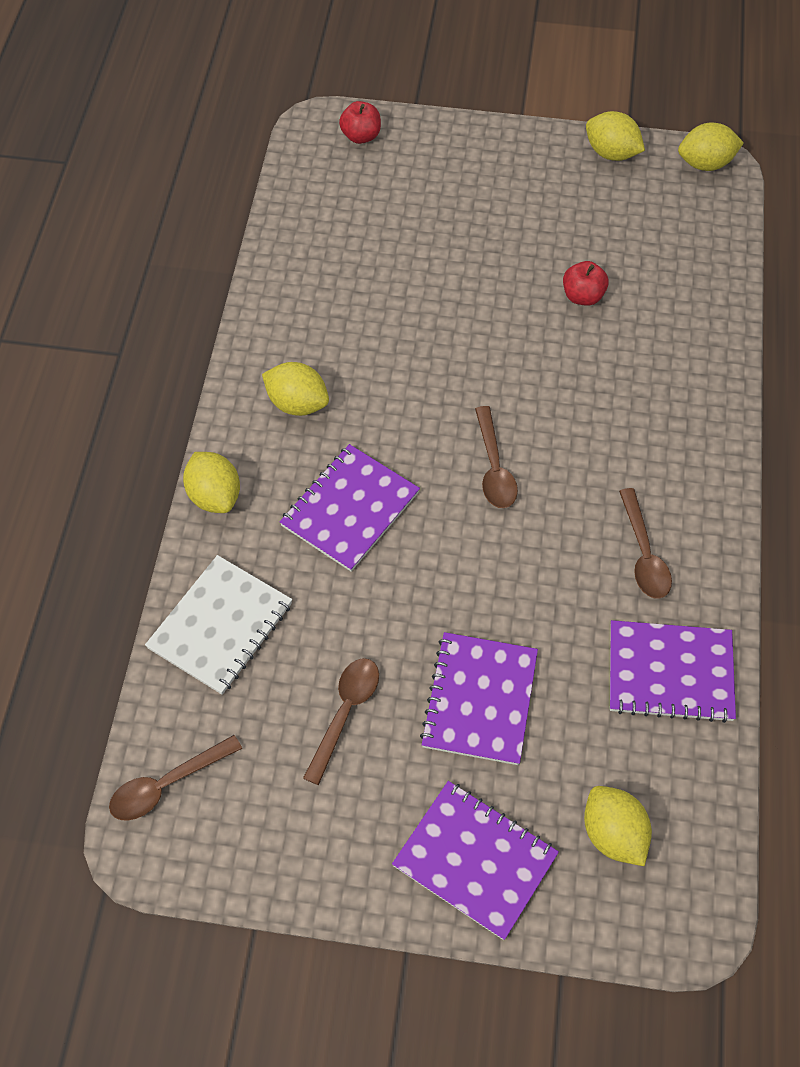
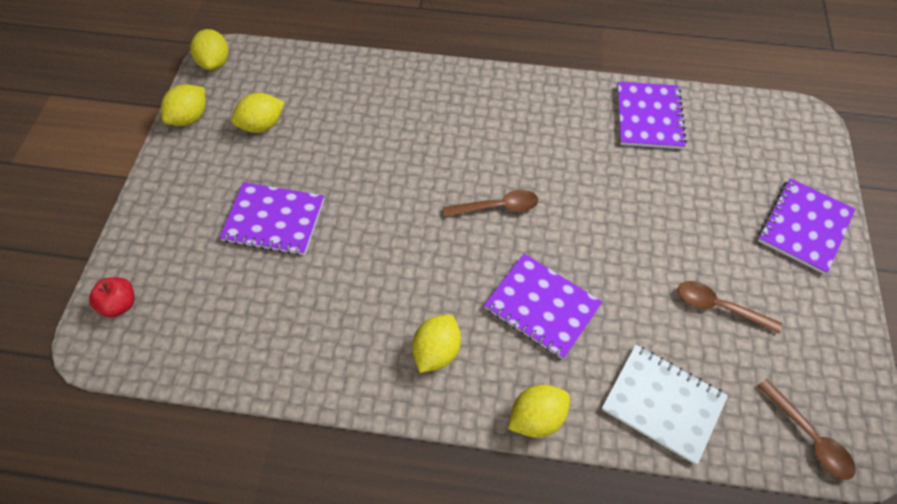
camera: 90 degrees left, 0 degrees up
purple notebook [420,632,538,765] -> purple notebook moved to [219,182,324,256]
red apple [563,261,609,306] -> none
yellow lemon [584,786,652,866] -> yellow lemon moved to [231,93,285,133]
brown spoon [619,488,672,599] -> none

